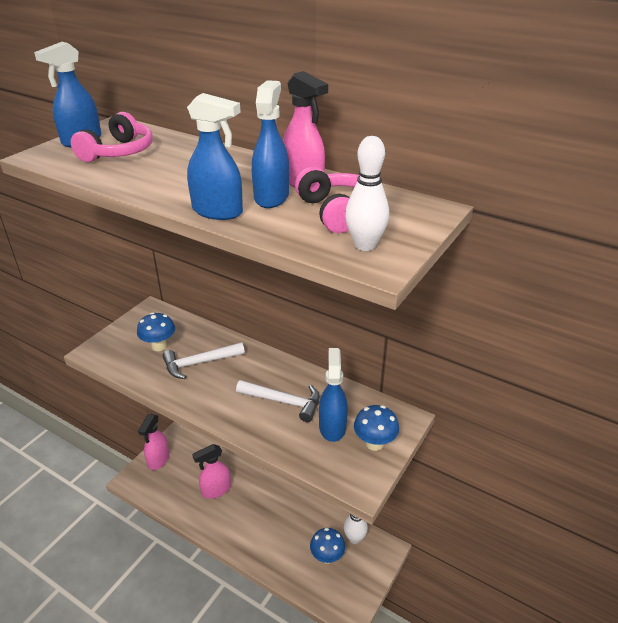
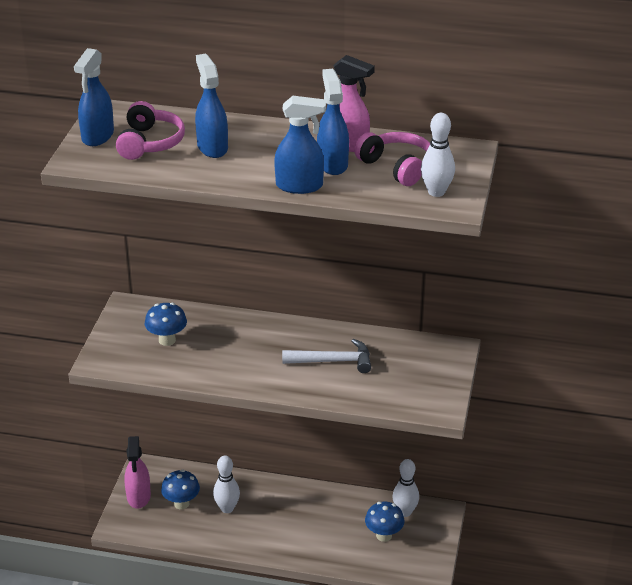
camera: 20 degrees left, 0 degrees up
white hammer [163,342,245,379] -> none
pink spray bottle [192,444,231,499] -> white bowling pin [213,456,240,513]
blue spray bottle [319,348,348,442] -> blue spray bottle moved to [195,54,228,158]
blue mushroom [354,405,399,451] -> blue mushroom moved to [161,470,200,509]

